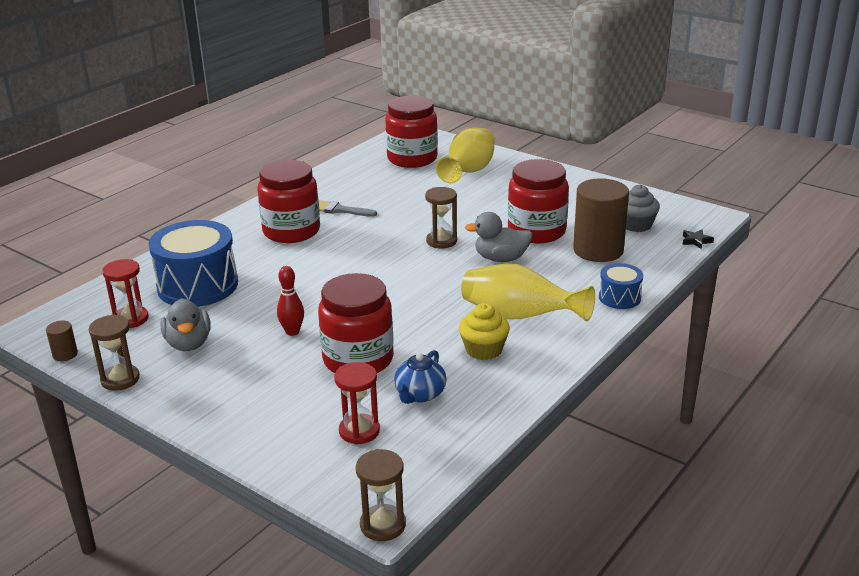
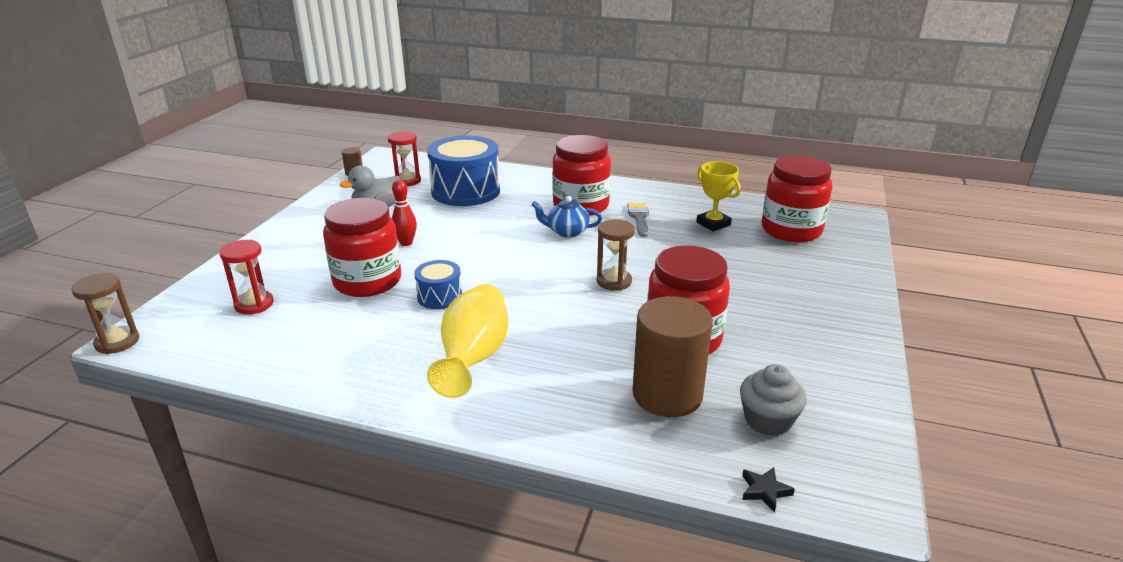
camera: 70 degrees right, 0 degrees up
brown hourglass [89,314,140,391] -> none
blue teapot [394,350,447,404] -> blue teapot moved to [532,196,602,238]
yellow vase [436,128,495,183] -> none
yellow cupcake [459,303,510,360] -> none
grey duck [465,212,533,262] -> none
blue drum [599,263,643,309] -> blue drum moved to [414,260,462,309]
none -> yellow trophy [696,161,741,232]

